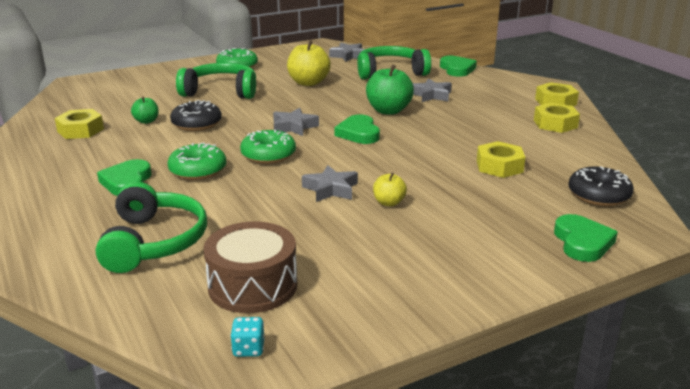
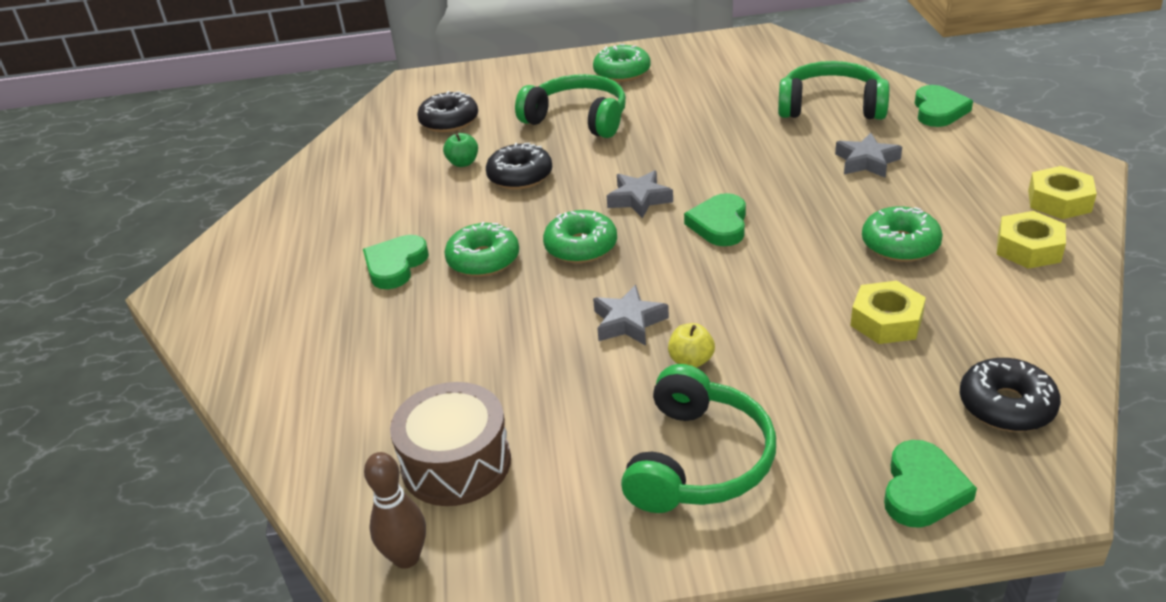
camera: 25 degrees right, 10 degrees up
yellow nut [55,109,104,139] -> none
green headphones [96,182,207,273] -> green headphones moved to [621,364,776,513]
turquoise dice [230,317,264,357] -> brown bowling pin [364,452,426,569]
yellow apple [287,40,331,86] -> none
grey star [329,42,365,62] -> none
green apple [366,65,414,115] -> none
none -> black donut [417,91,478,132]
none -> green donut [862,206,943,262]

